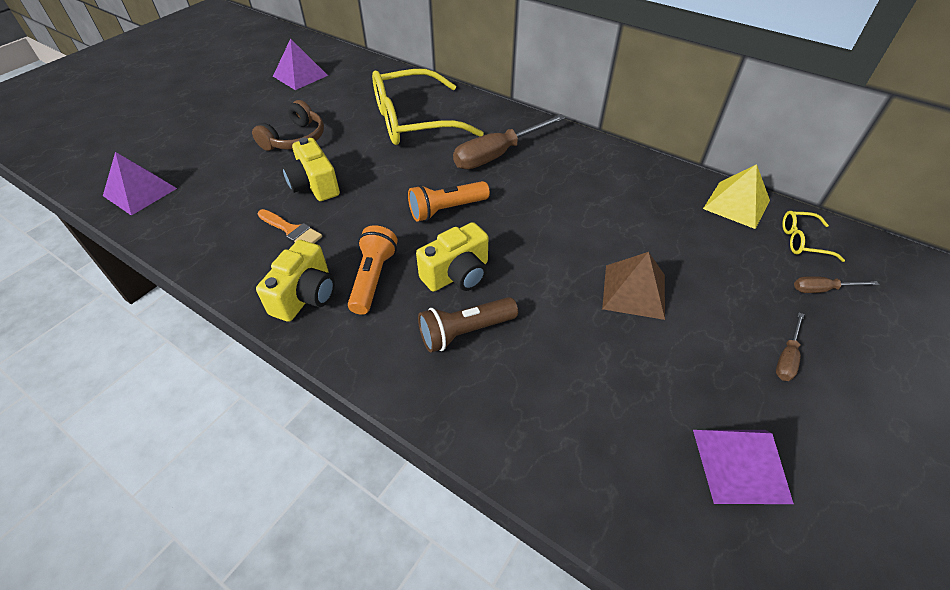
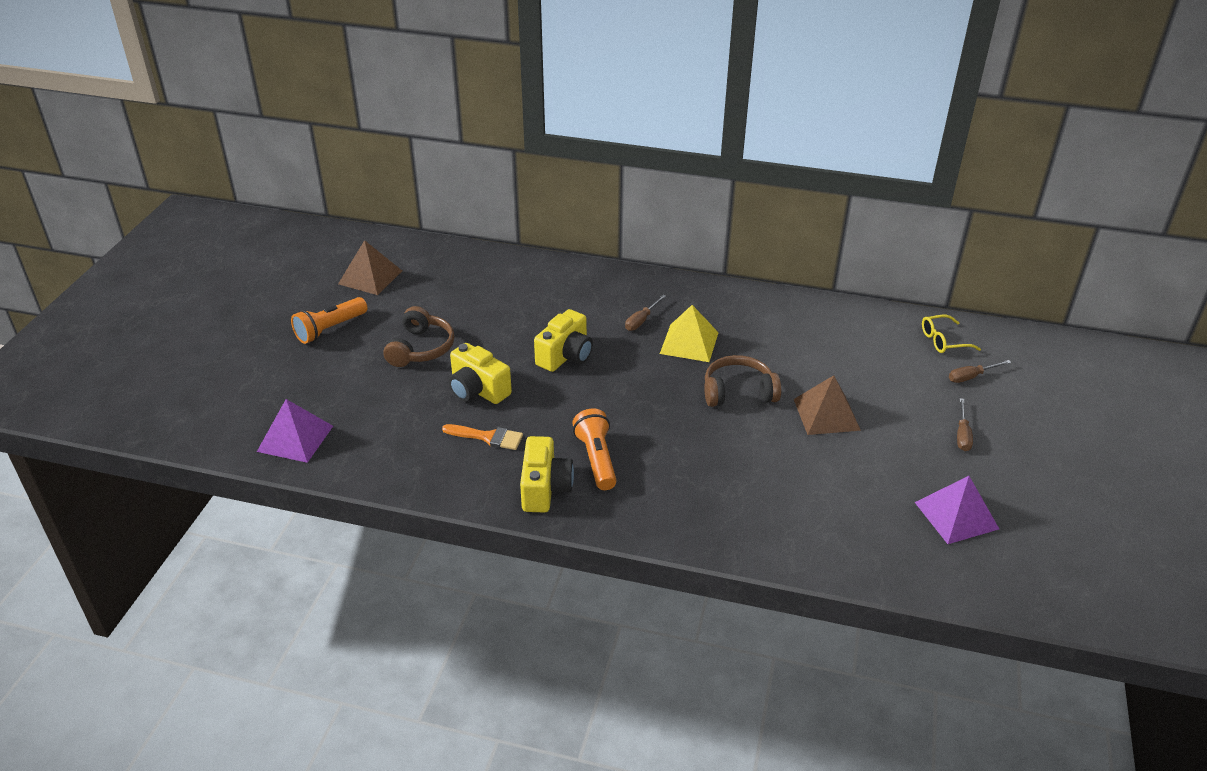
camera: 20 degrees left, 10 degrees down
purple pyramid [273,38,328,90] -> brown pyramid [338,240,402,295]
yellow glasses [372,69,484,145] -> none
orange flashlight [408,181,490,222] -> orange flashlight moved to [291,297,368,344]
yellow camera [416,222,488,292] -> yellow camera moved to [534,309,593,372]
brown flashlight [418,297,518,353] -> none
brown screwdriver [453,114,565,169] -> brown screwdriver [625,295,666,331], size x0.48
yellow pyramid [703,164,770,229] -> yellow pyramid moved to [660,305,719,362]
none -> brown headphones [704,355,781,407]

